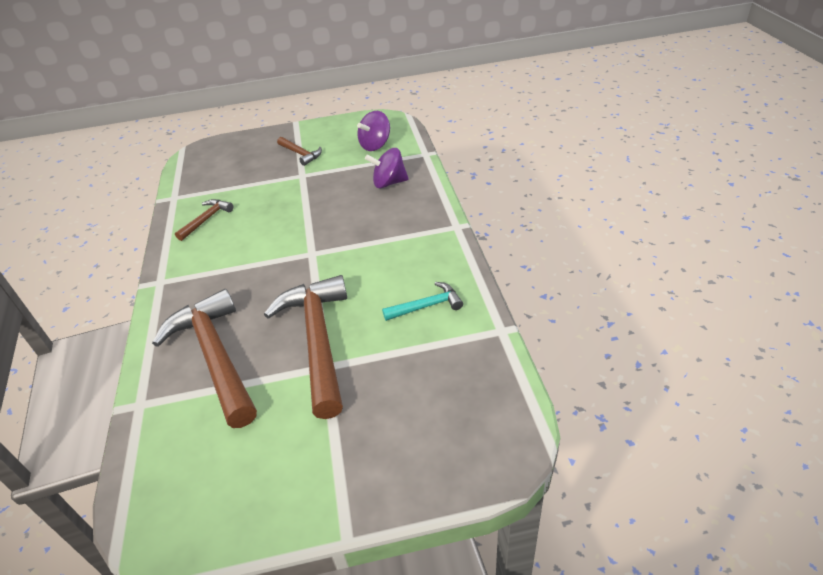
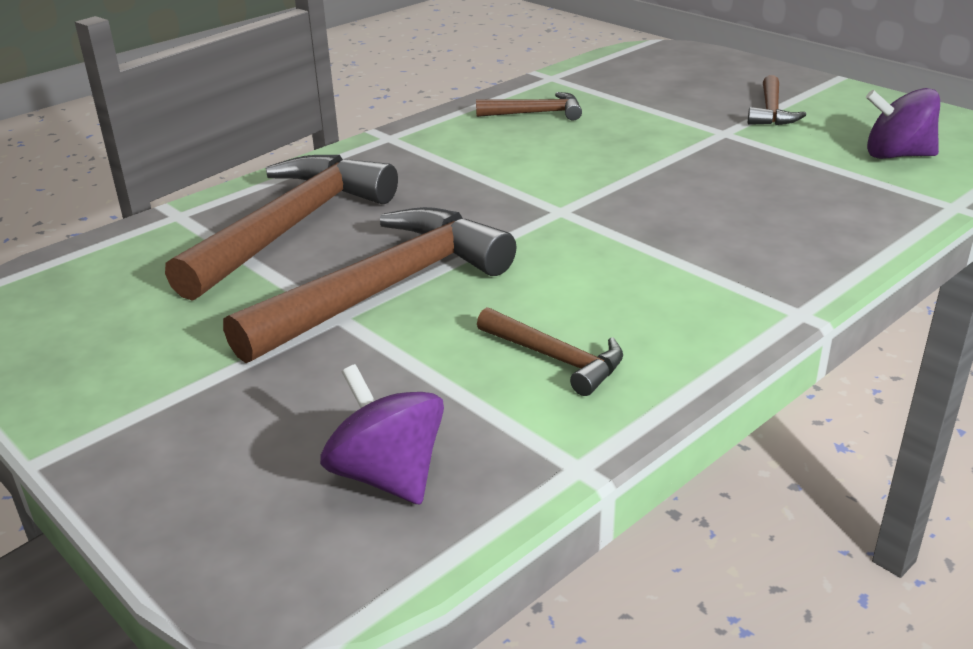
camera: 55 degrees right, 10 degrees down
purple spinning top [365,148,409,189] -> purple spinning top moved to [320,364,444,505]
turquoise hammer [382,282,463,321] -> brown hammer [477,307,623,396]

